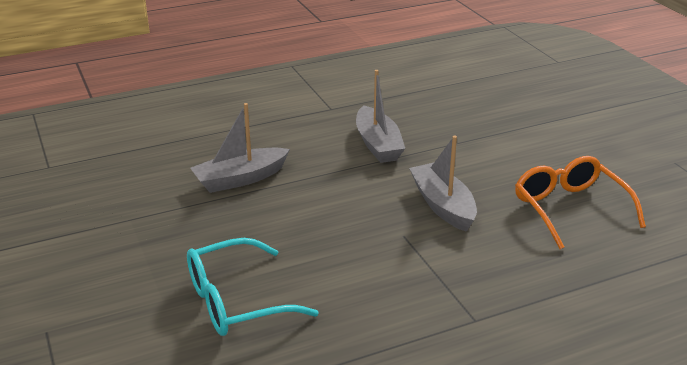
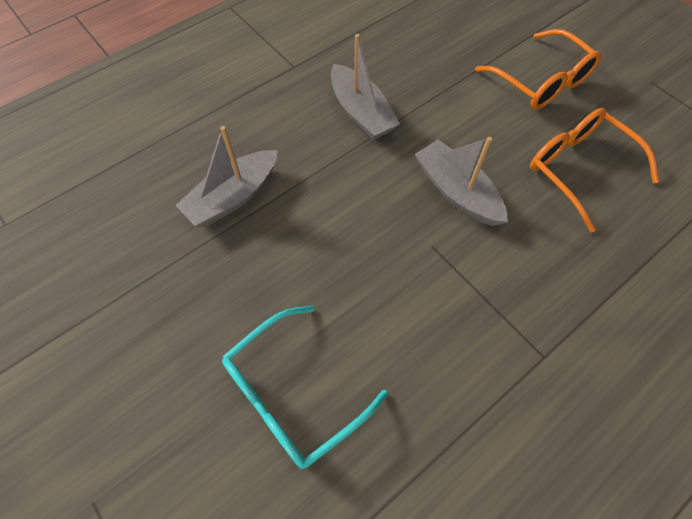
camera: 15 degrees left, 30 degrees up
none -> orange glasses [475,29,602,110]

